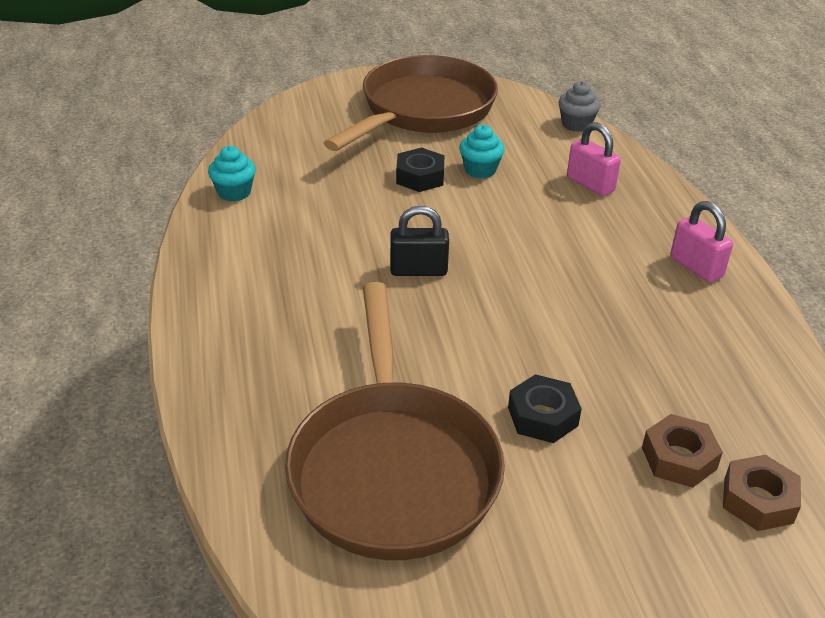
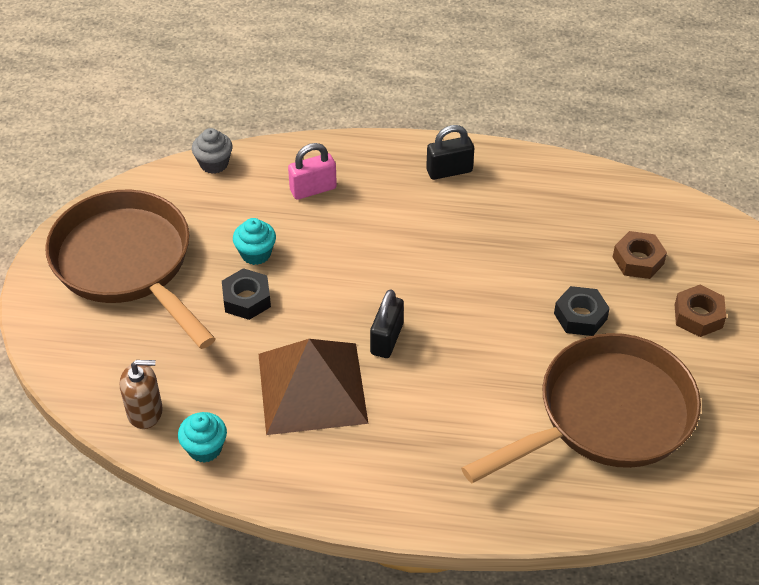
camera: 70 degrees left, 10 degrees up
brown pan [285,282,505,560] -> brown pan turned 45 degrees counterclockwise [461,333,701,483]
pink padlock [670,201,733,283] -> black padlock [426,125,474,180]
brown nut [723,455,801,531] -> brown nut moved to [675,285,726,337]
none -> brown soap dispenser [120,360,163,429]
none -> brown pyramid [258,339,369,435]

